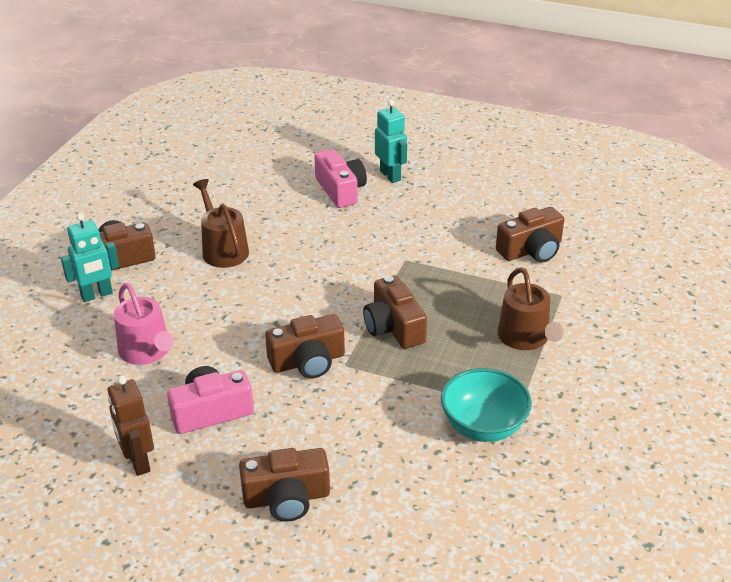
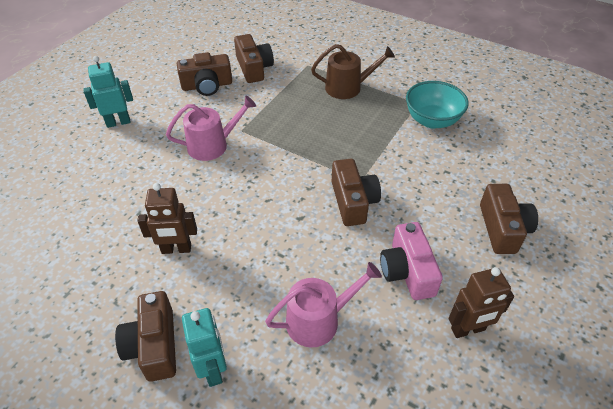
camera: 80 degrees left, 10 degrees up
brown watering can [193,179,249,268] -> brown robot [137,183,197,254]
pink camera [314,149,367,208] -> none
brown camera [363,275,427,349] -> brown camera moved to [177,52,232,96]
none -> pink watering can [166,96,256,161]

